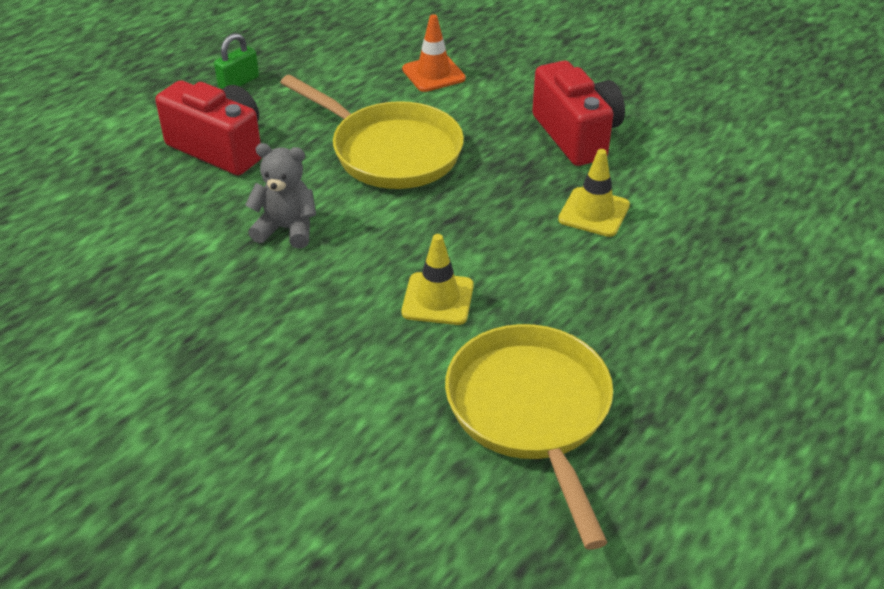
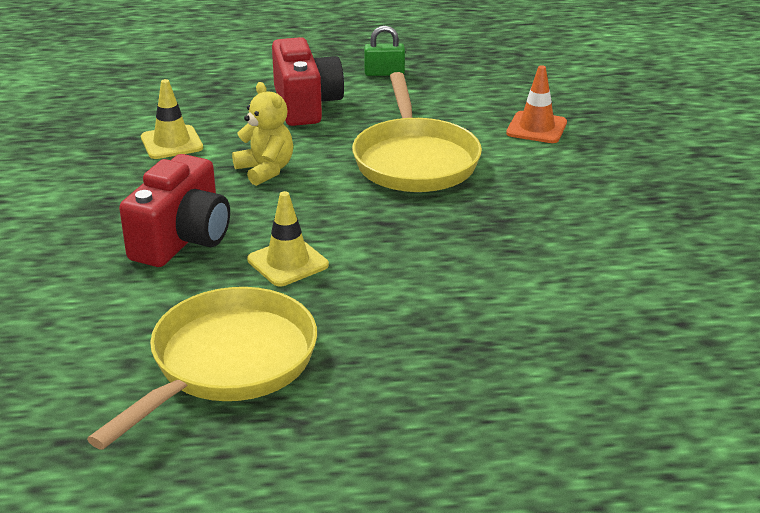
camera: 45 degrees right, 10 degrees down
grey teddy bear [245,143,316,248] -> yellow teddy bear [232,82,293,186]
red camera [532,61,625,166] -> red camera moved to [119,154,230,267]
yellow traffic cone [558,149,630,237] -> yellow traffic cone moved to [141,79,203,159]

